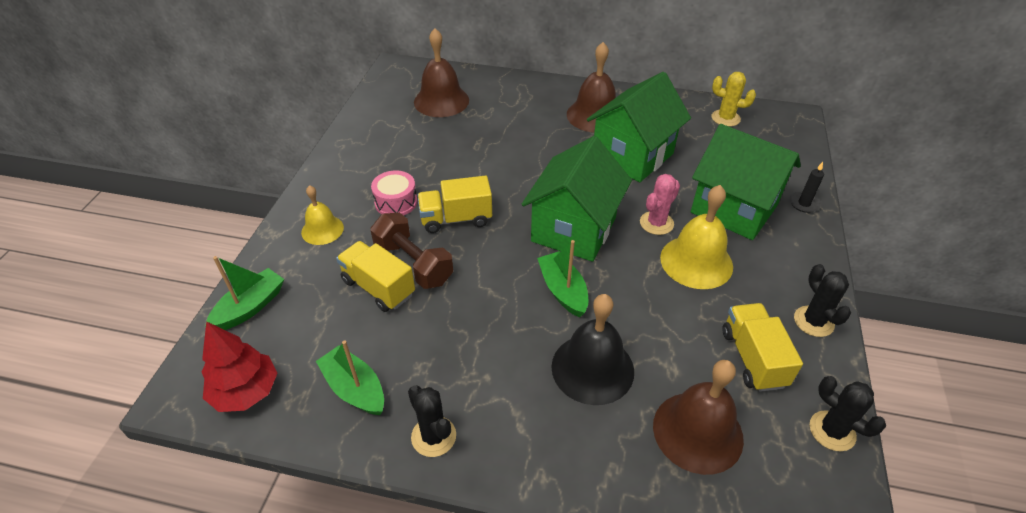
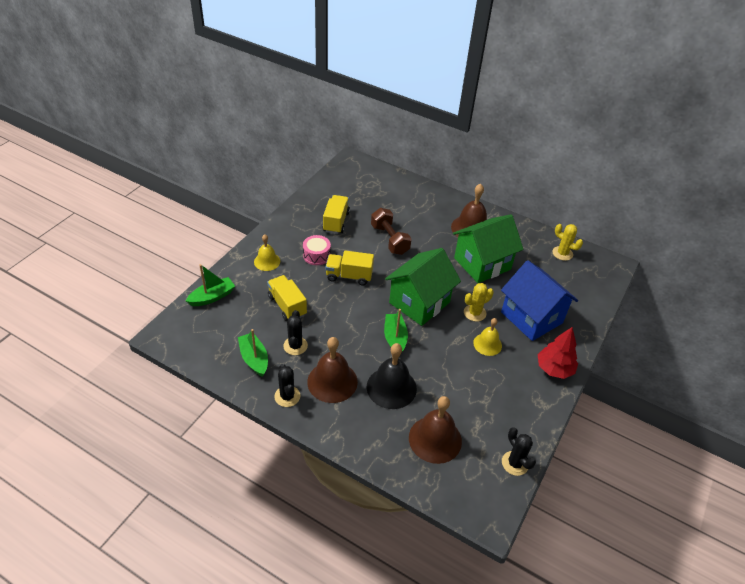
camera: 15 degrees right, 0 degrees up
red tree [202,321,277,412] -> red tree moved to [538,327,578,379]
brown dumbbell [370,213,453,289] -> brown dumbbell moved to [371,208,412,255]
brown bell [414,28,469,117] -> brown bell moved to [307,337,358,403]
pink cactus [640,174,680,235] -> yellow cactus [464,283,494,322]
yellow bell [660,185,733,289] -> yellow bell [473,318,502,356], size x0.61
green house [691,124,801,240] -> blue house [501,260,578,341]
yellow truck [722,303,803,392] -> yellow truck moved to [323,195,350,234]
black candle [790,162,824,213] -> none
black cactus [794,264,851,337] -> black cactus moved to [283,310,308,355]

